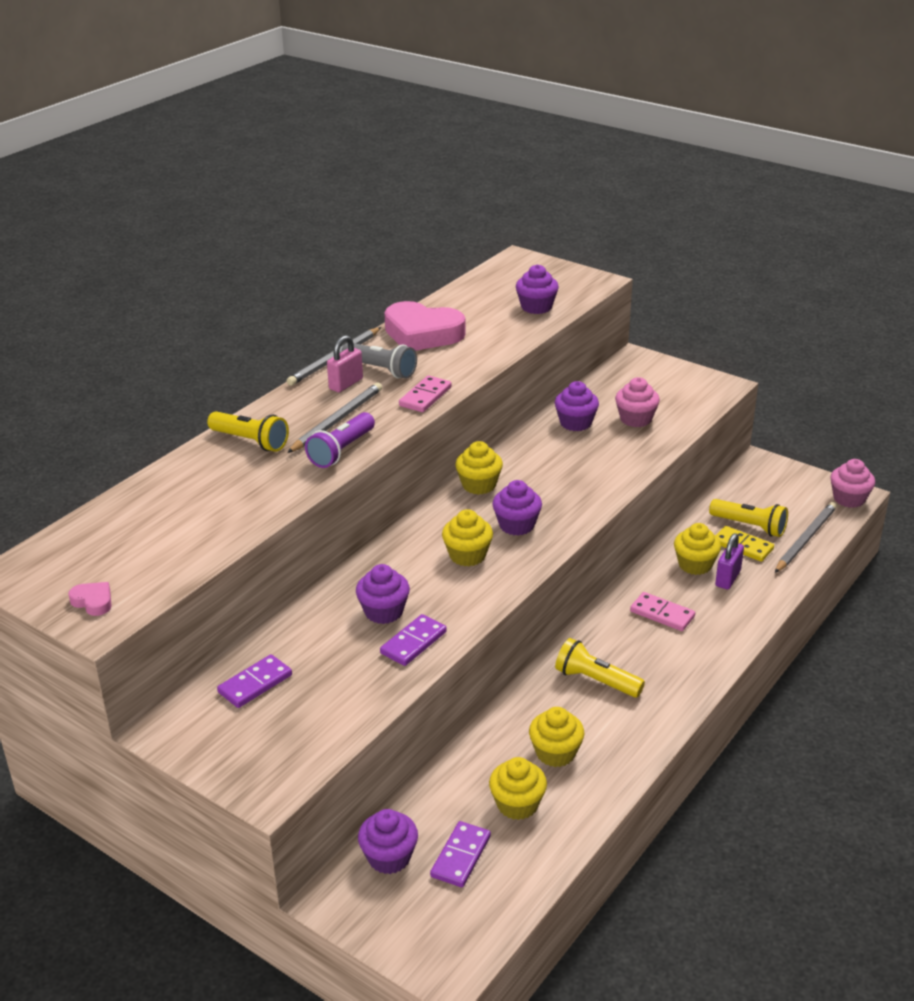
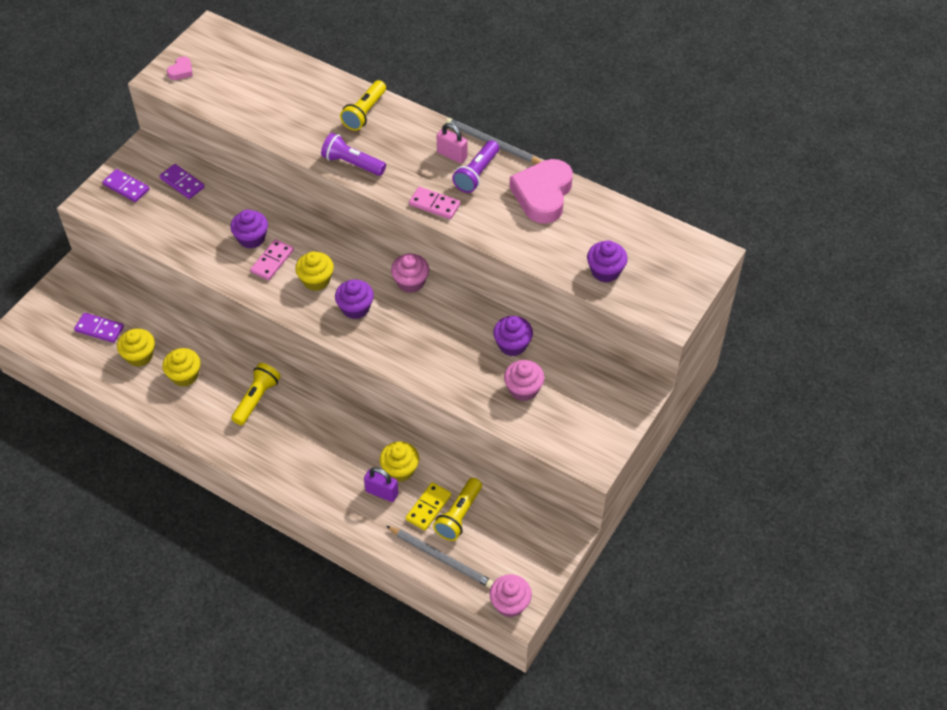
camera: 85 degrees right, 20 degrees up
grey pencil [287,383,382,453] -> none
grey flashlight [342,343,417,379] -> purple flashlight [452,140,499,193]
purple cupcake [358,809,418,874] -> none
purple domino [380,614,447,666] -> purple domino moved to [102,169,149,202]
yellow cupcake [455,441,503,495] -> pink cupcake [391,253,429,293]
pink domino [630,592,695,631] -> pink domino moved to [250,239,294,280]

